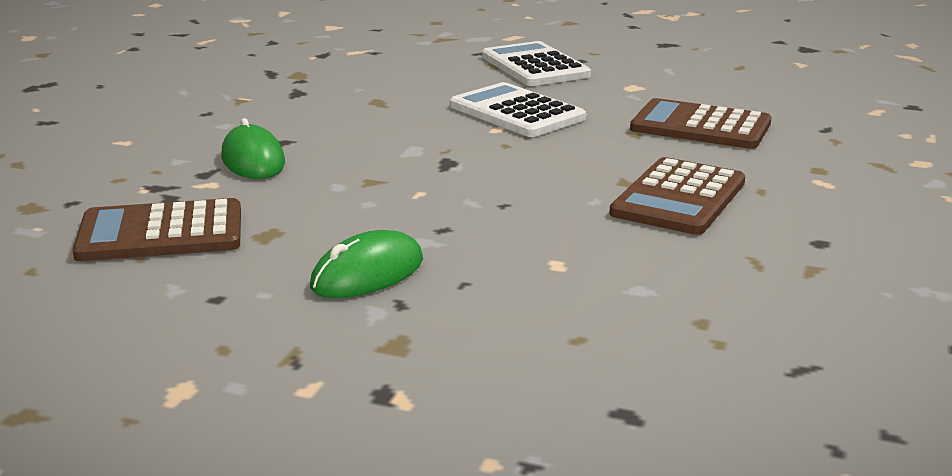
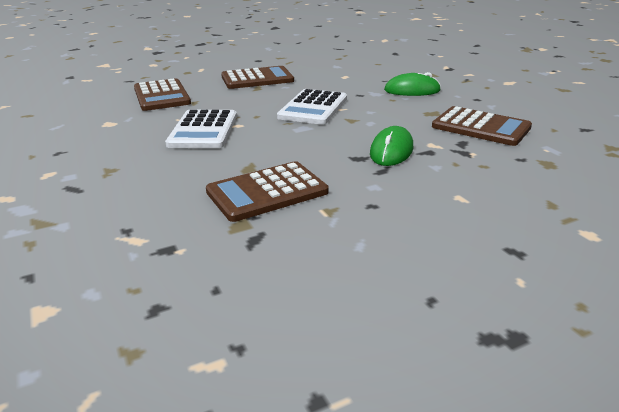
camera: 135 degrees left, 5 degrees up
white calculator [482,41,591,86] -> white calculator moved to [277,89,347,125]
none -> brown calculator [206,161,329,222]

